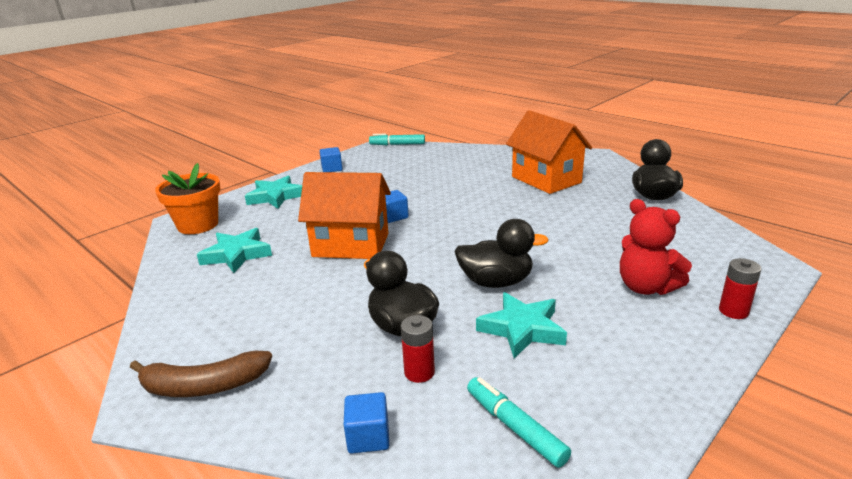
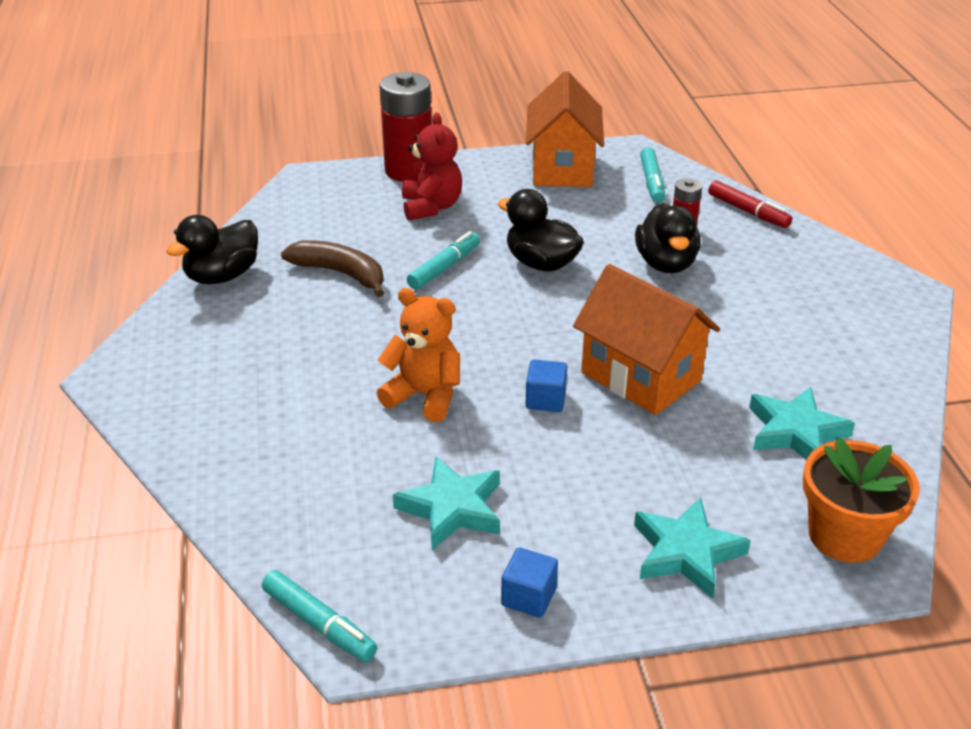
camera: 145 degrees left, 10 degrees up
brown banana [130,351,272,397] -> brown banana moved to [281,240,384,297]
blue cube [344,392,389,453] -> red marker [708,180,792,228]
turquoise star [476,292,567,358] -> turquoise star moved to [393,457,500,550]
orange house [506,110,592,194] -> orange house moved to [526,71,604,187]
red battery [719,258,761,319] -> red battery [379,72,432,182], size x2.01
none -> orange teddy bear [377,288,460,422]
none -> turquoise marker [407,231,480,290]

